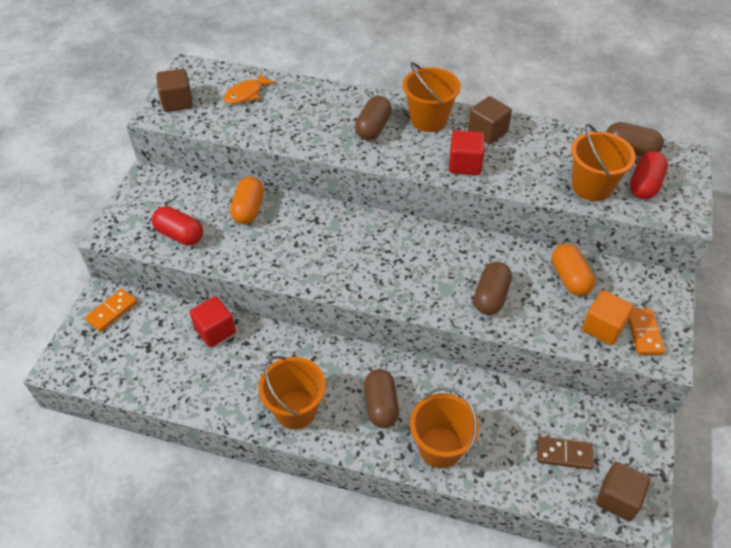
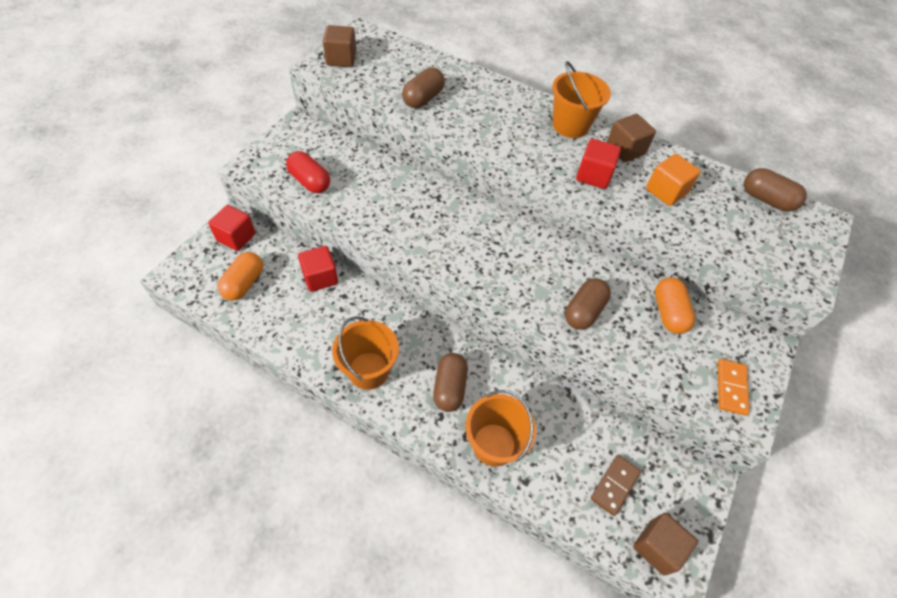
camera: 10 degrees right, 5 degrees up
orange domino [85,289,137,332] -> red cube [208,205,255,251]
orange fish [224,73,276,104] -> none
orange capsule [230,177,264,224] -> orange capsule moved to [217,252,263,301]
brown capsule [355,96,392,140] -> brown capsule moved to [402,67,445,108]
brown domino [537,436,594,470] -> brown domino turned 75 degrees counterclockwise [591,455,641,516]
orange bucket [571,124,636,201] -> none
orange cube [582,290,634,345] -> orange cube moved to [646,154,701,206]
red capsule [630,151,668,199] -> none

